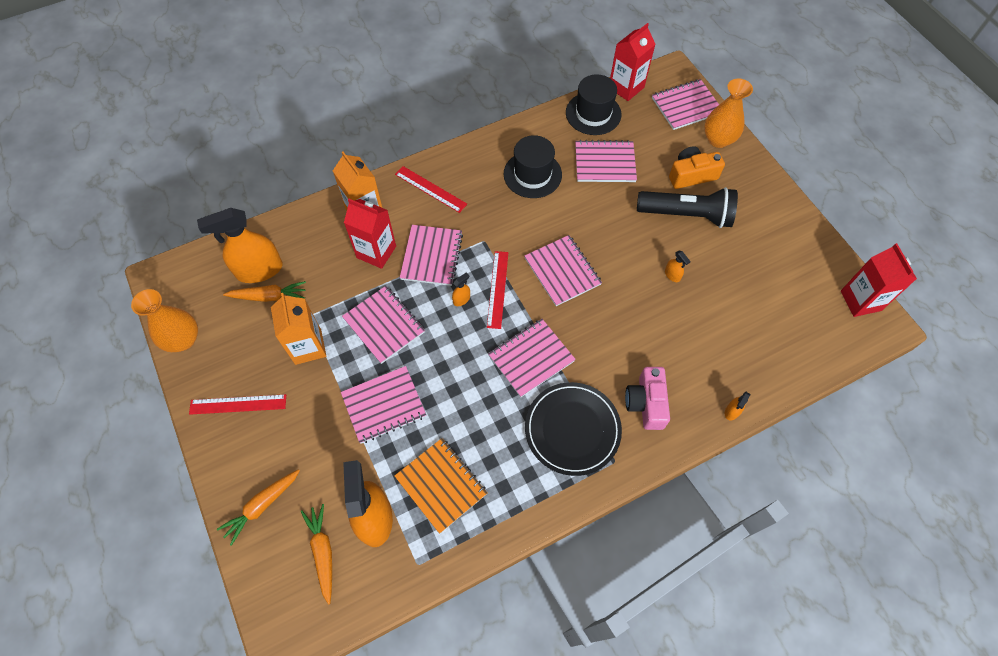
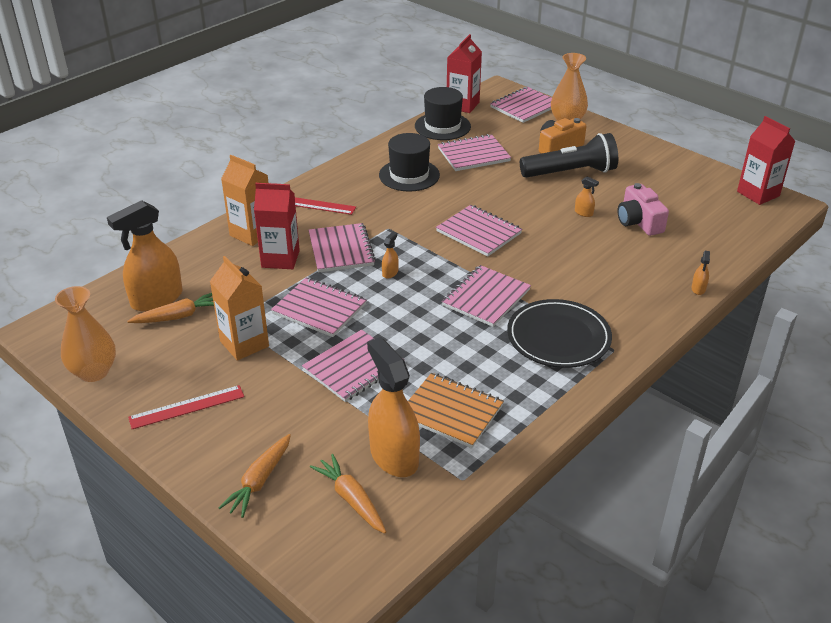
camera: 20 degrees left, 25 degrees down
red ruler [487,251,508,329] -> none
pink camera [625,367,670,430] -> pink camera moved to [617,183,669,236]

